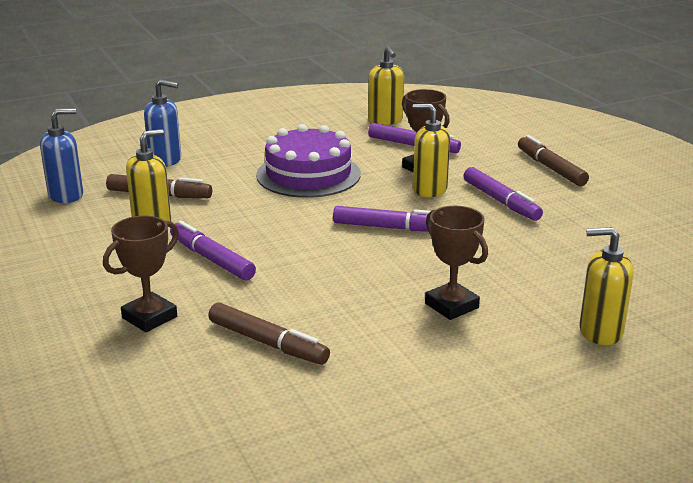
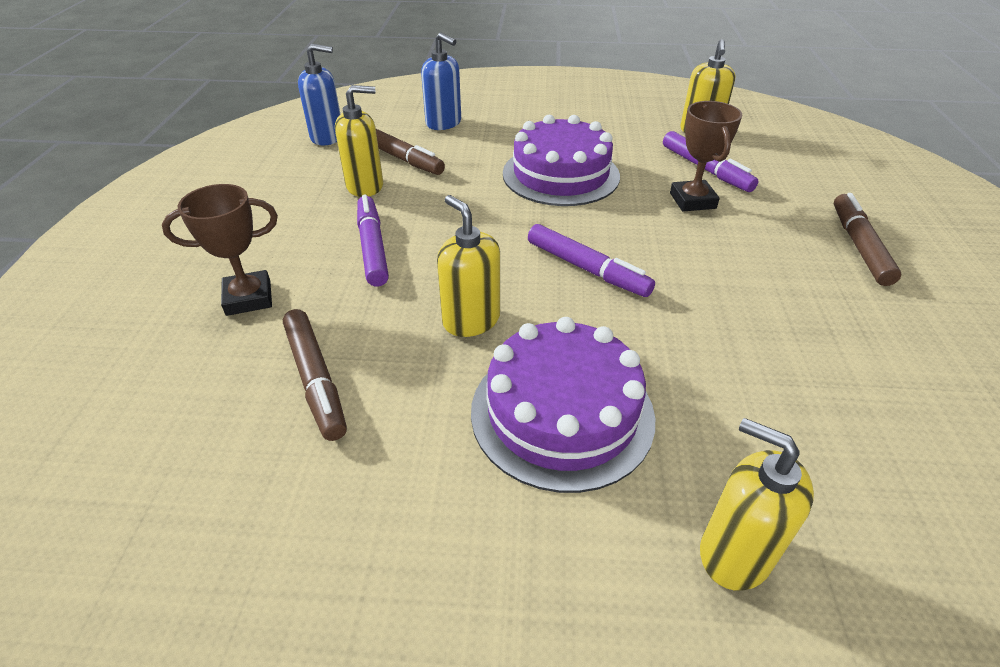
camera: 30 degrees right, 15 degrees up
yellow soap dispenser [413,104,450,197] -> yellow soap dispenser moved to [437,195,500,337]
brown trophy [425,206,488,320] -> purple cake [471,317,655,493]
purple marker [463,167,543,221] -> none

